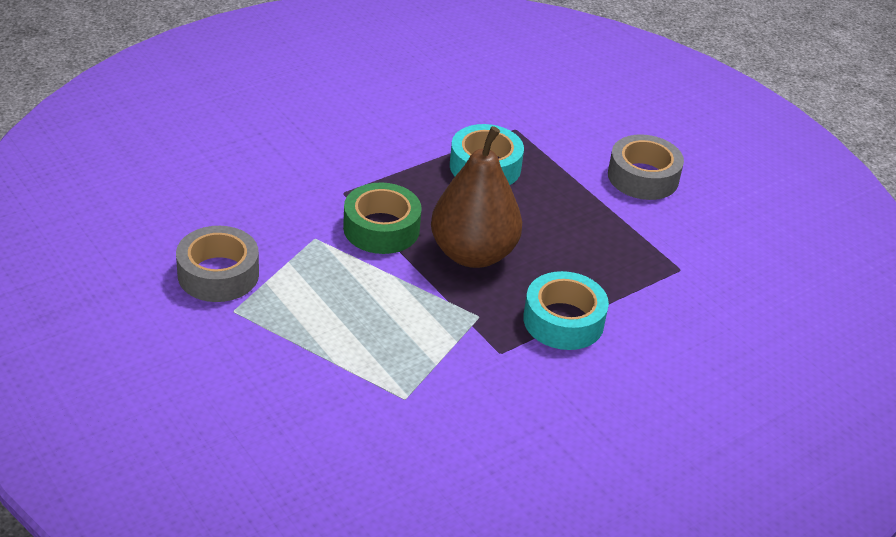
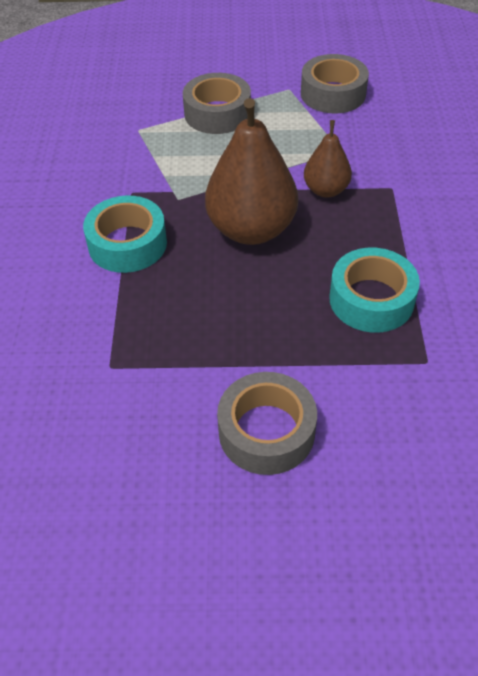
camera: 130 degrees right, 10 degrees up
green tape [343,182,422,254] -> brown pear [304,120,352,198]
none -> grey tape [183,73,251,134]

